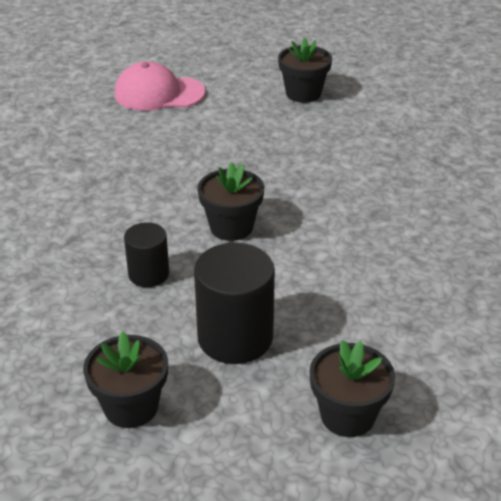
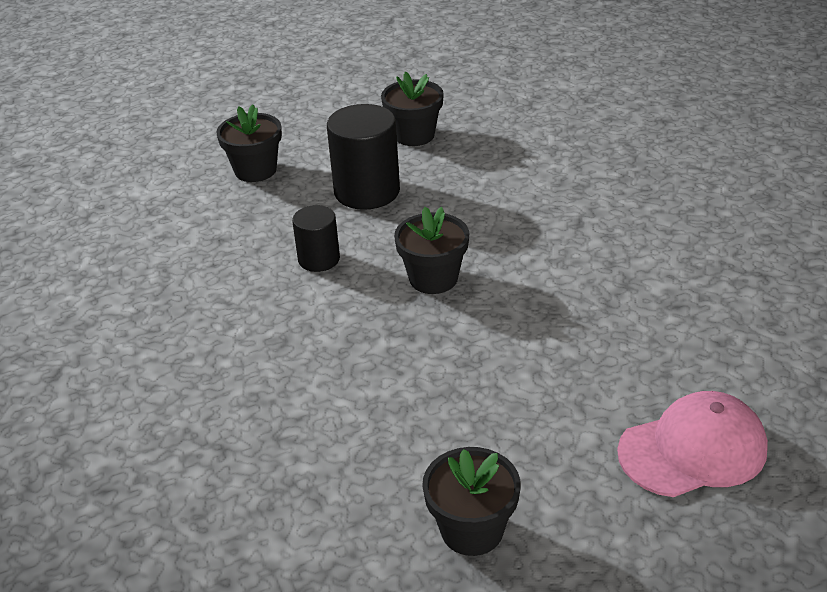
camera: 160 degrees right, 0 degrees up
black cylinder [124,222,169,287] -> black cylinder moved to [292,205,340,272]

